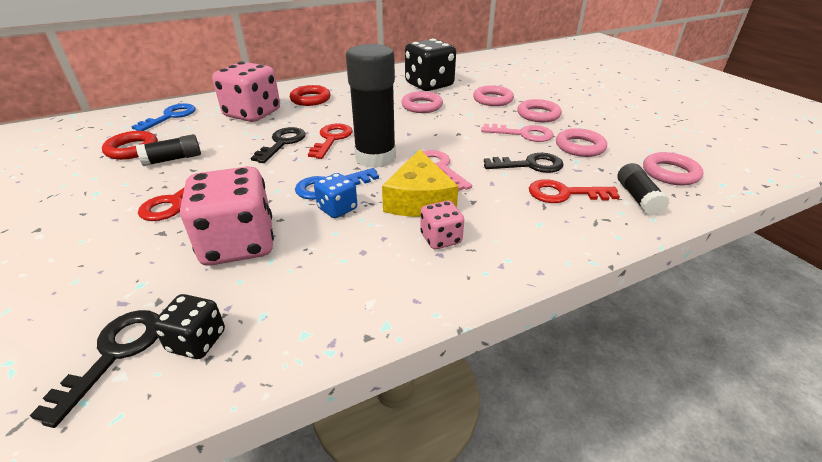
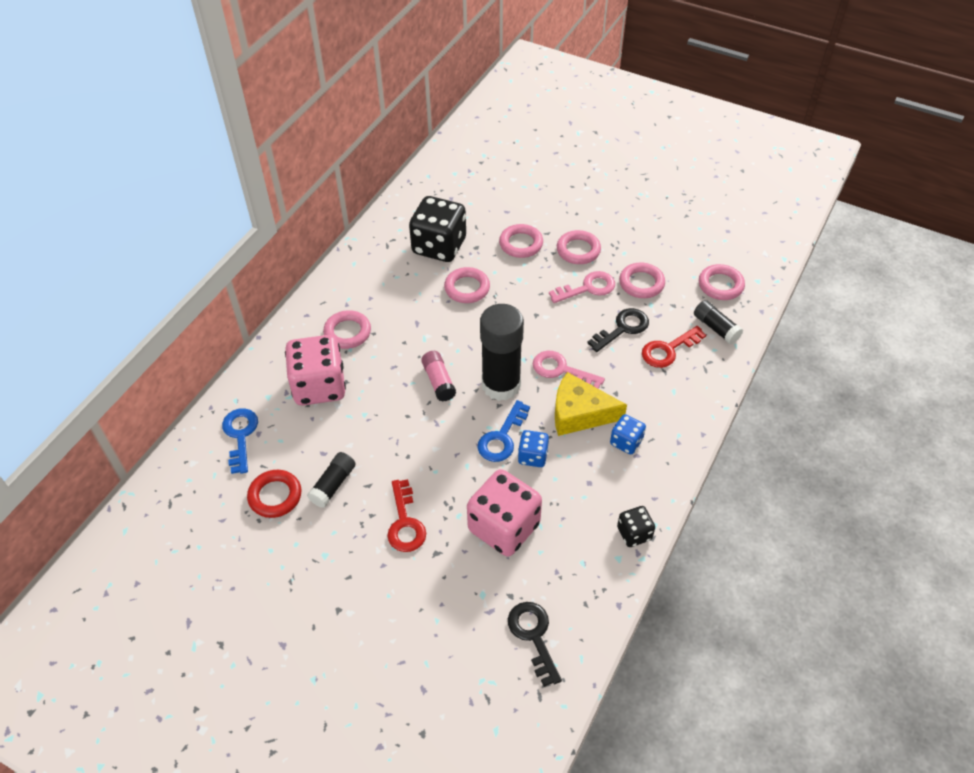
camera: 35 degrees left, 15 degrees up
black dice [152,294,225,359] -> black dice moved to [617,506,655,547]
black key [251,127,306,163] -> none
red ring [290,85,330,106] -> pink ring [323,310,371,349]
red key [308,123,353,159] -> pink glue stick [421,351,456,402]
yellow cheese [382,149,459,217] -> yellow cheese turned 135 degrees clockwise [555,372,627,436]
pink dice [420,201,464,249] -> blue dice [610,414,646,454]

